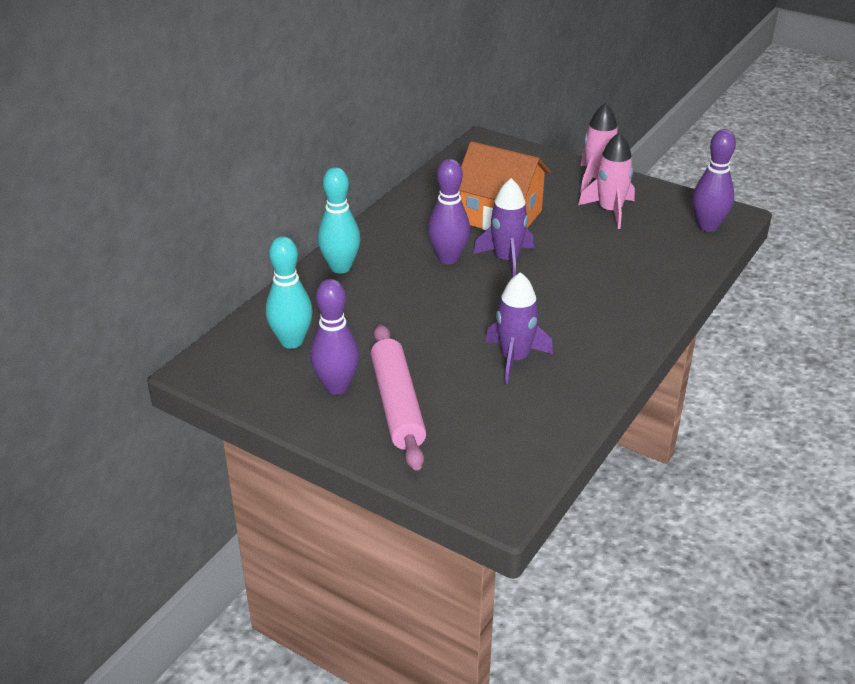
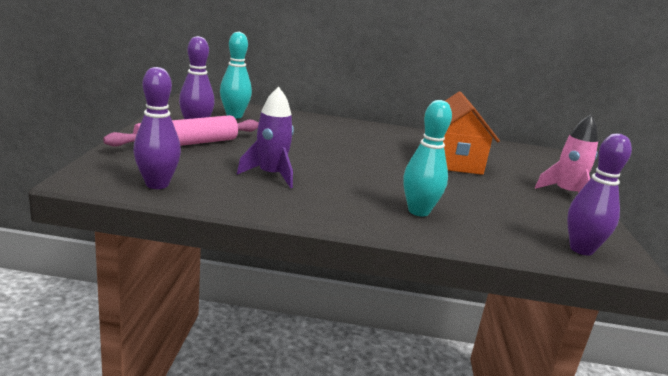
camera: 60 degrees right, 15 degrees down
turquoise bowling pin [318,167,360,273] -> turquoise bowling pin moved to [404,100,452,216]
purple bowling pin [428,159,470,264] -> purple bowling pin moved to [133,67,181,189]
purple rocket [473,178,534,278] -> none
pink rocket [578,132,635,229] -> none

